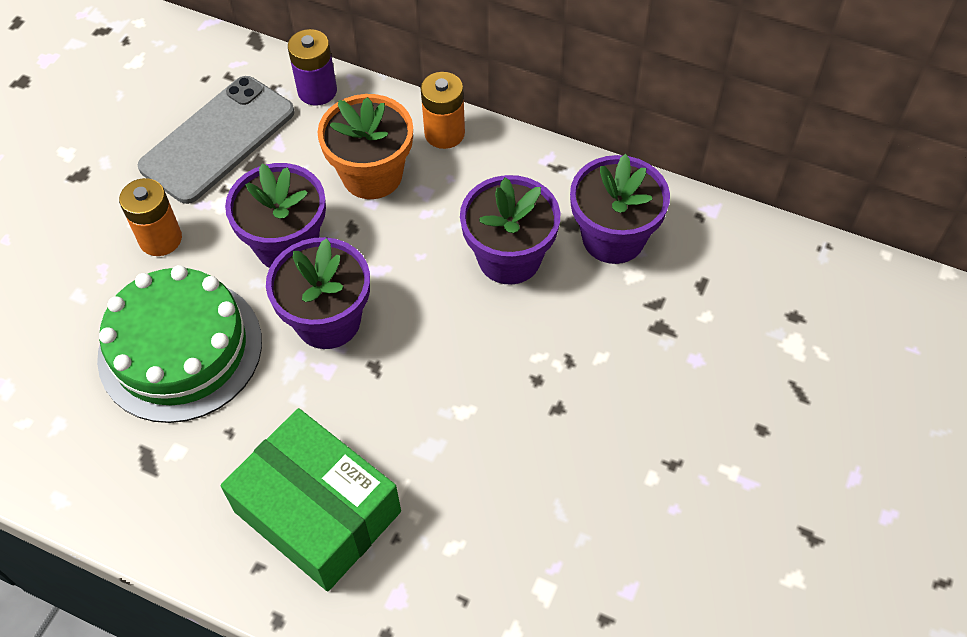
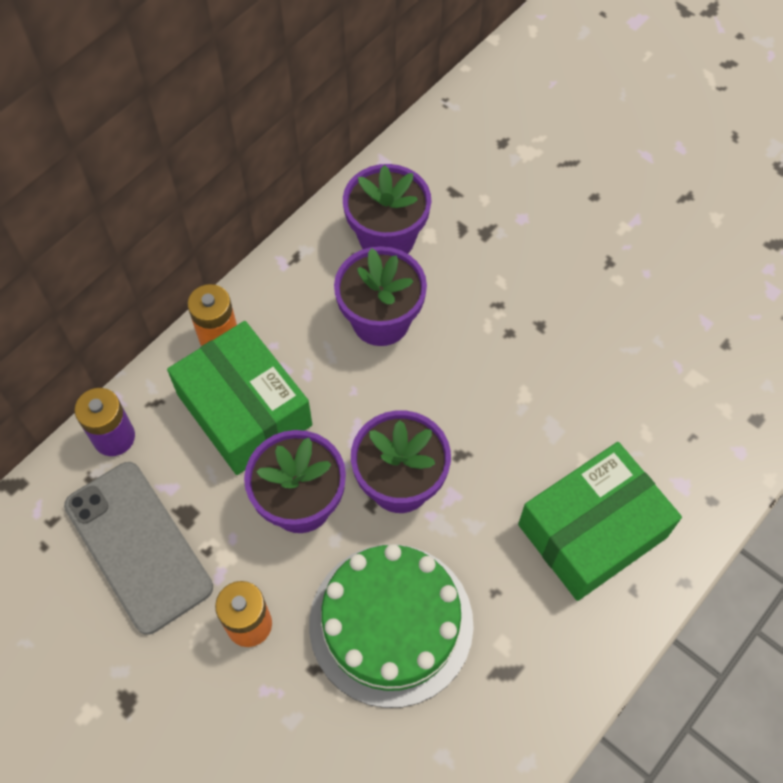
camera: 75 degrees left, 5 degrees up
orange flower pot [318,94,413,199] -> green box [167,321,312,475]

